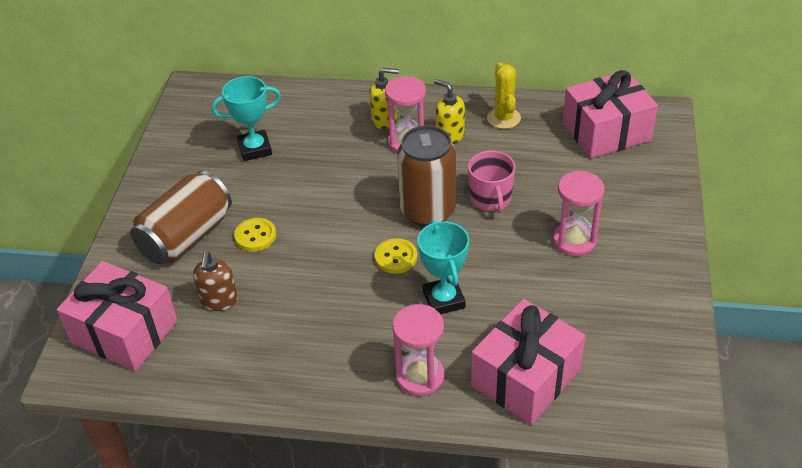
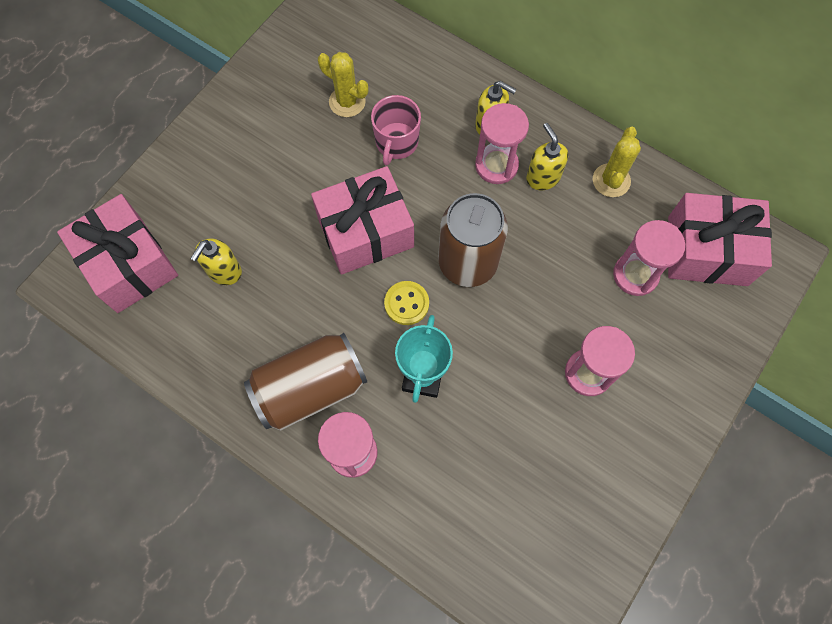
camera: 25 degrees right, 25 degrees up
brown can [130,170,232,264] -> brown can moved to [244,333,367,431]
brown soap dispenser [193,251,238,311] -> yellow soap dispenser [191,239,242,285]
turquoise trophy [211,76,281,161] -> yellow cactus [318,52,368,117]
yellow button [234,218,276,251] -> none
pink mug [468,151,516,213] -> pink mug moved to [371,95,421,166]
pink gift [471,299,586,425] -> pink gift moved to [311,166,414,275]
none -> pink hourglass [613,220,685,296]

